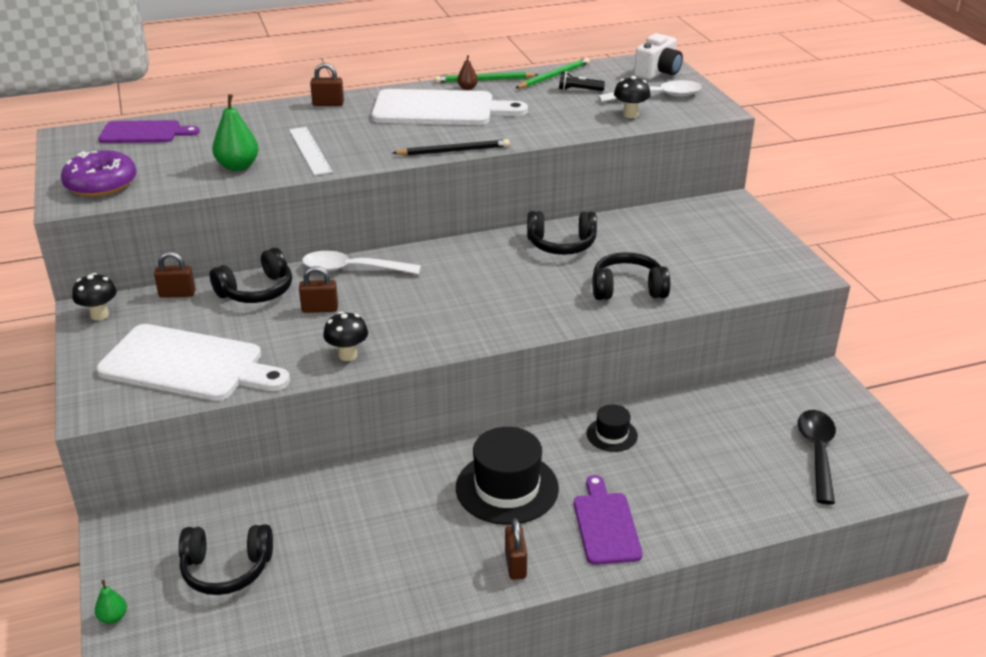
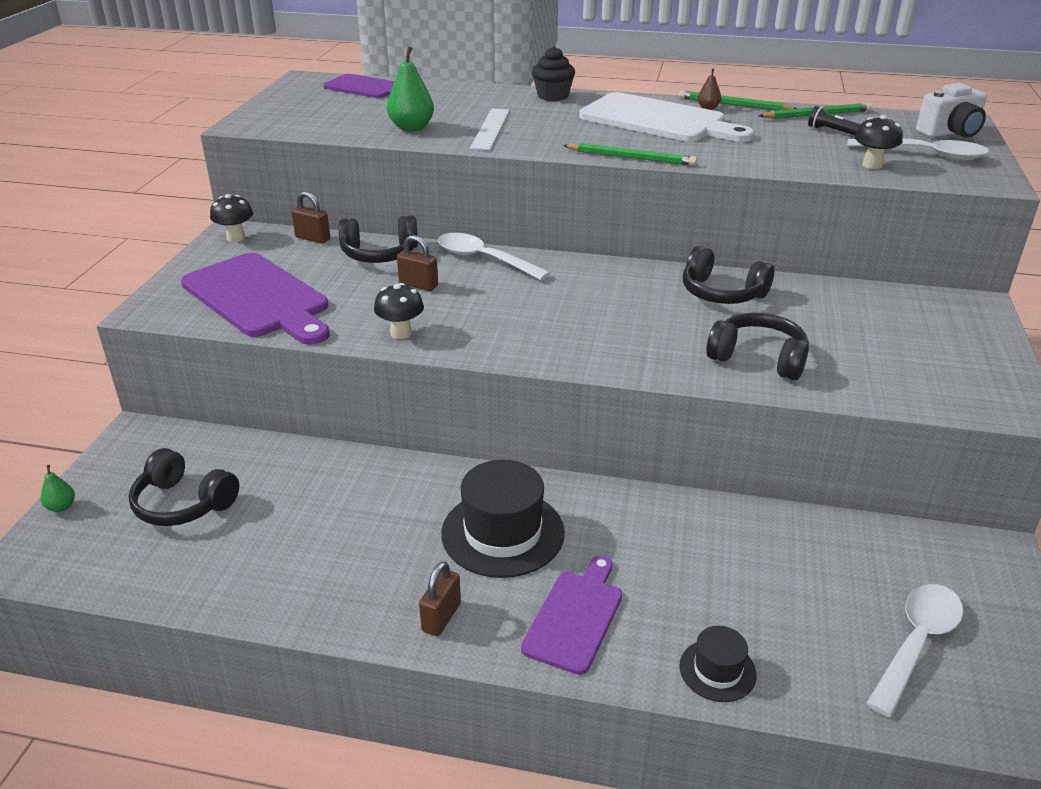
camera: 30 degrees right, 0 degrees up
purple donut [61,150,137,197] -> none
white cutting board [96,324,290,401] -> purple cutting board [181,253,329,345]
brown padlock [310,63,344,106] -> black cupcake [532,46,575,101]
black pencil [392,139,510,156] -> green pencil [563,143,697,166]
black hat [586,404,638,452] -> black hat moved to [679,626,757,702]
black spoon [798,410,836,504] -> white spoon [866,584,963,717]

